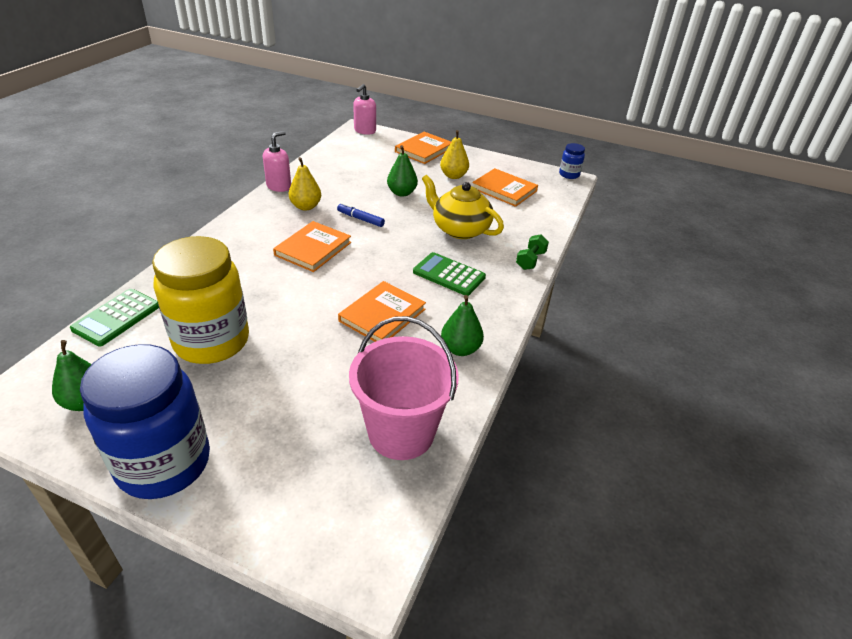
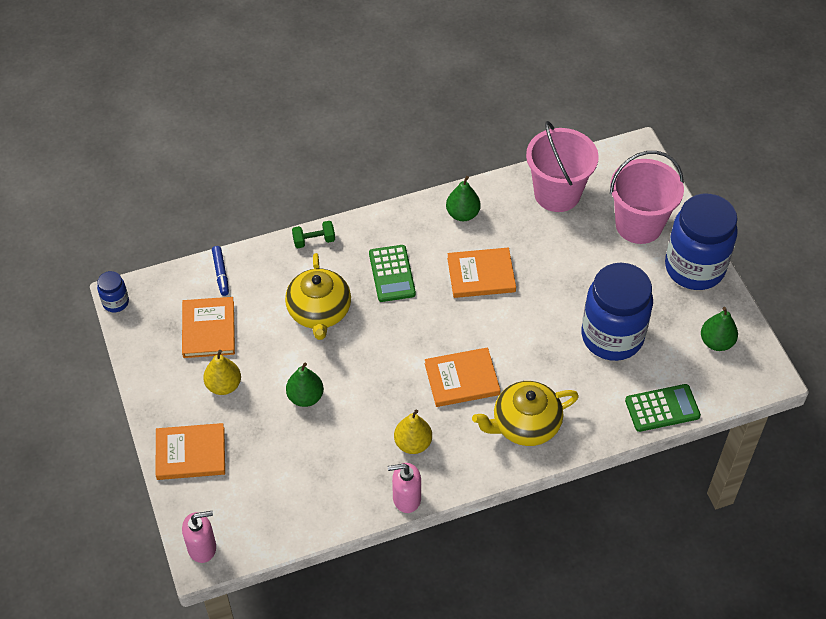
camera: 130 degrees left, 15 degrees up
yellow jar [152,236,249,364] -> blue jar [582,263,653,361]
blue marker [337,203,385,227] -> blue marker moved to [212,246,229,296]
none -> yellow teapot [472,381,579,446]
none -> pink bucket [610,151,684,244]

